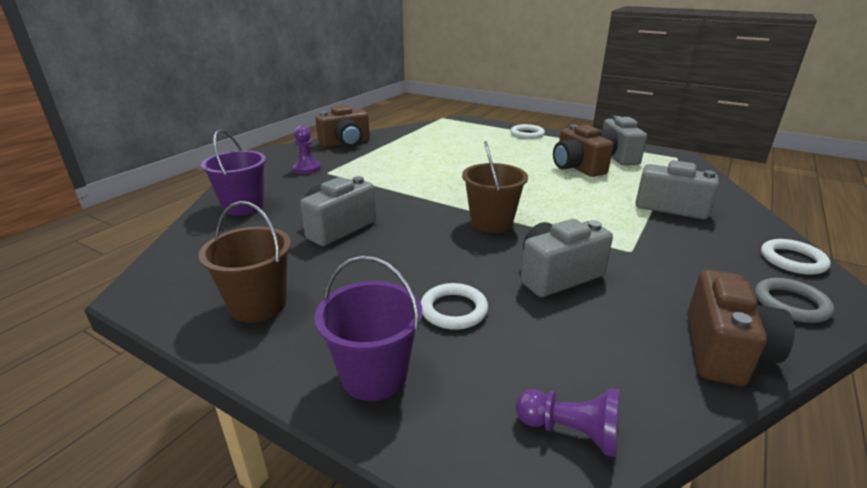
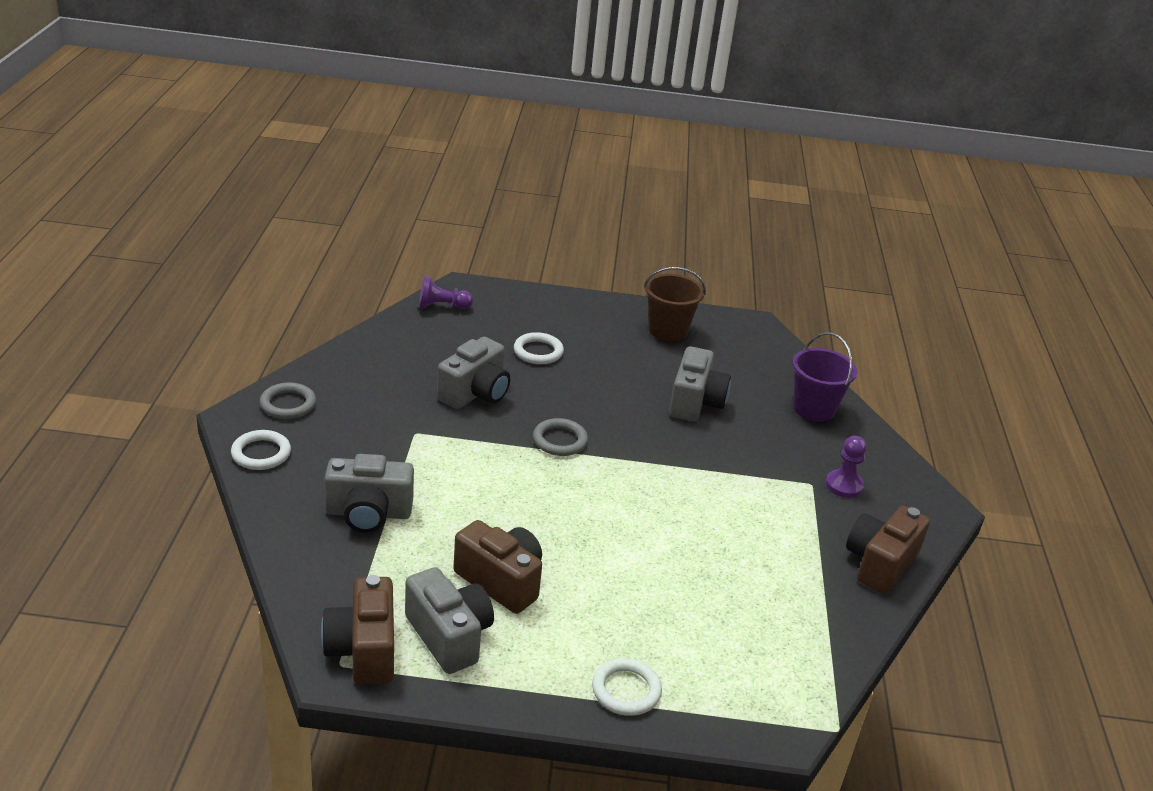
camera: 150 degrees right, 5 degrees up
purple bucket [315,256,422,401] -> none
brown bucket [462,141,528,233] -> grey ring [533,418,588,456]
brown camera [687,270,794,386] -> brown camera moved to [321,575,394,685]

